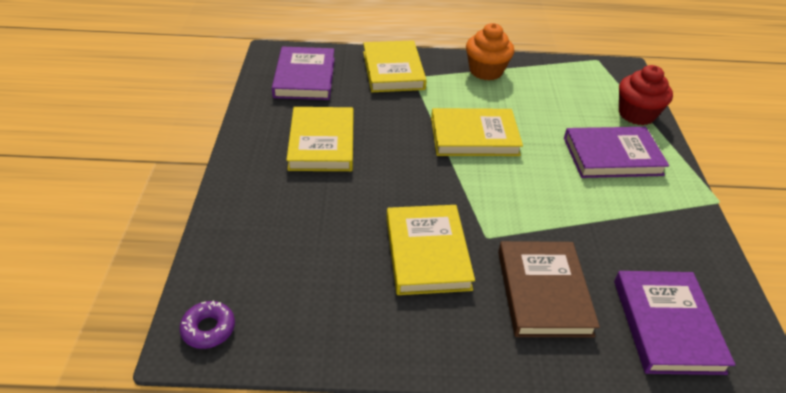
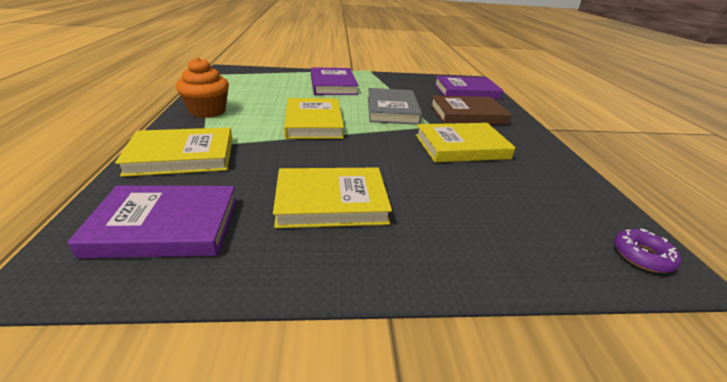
camera: 95 degrees left, 10 degrees down
red cupcake [619,65,673,125] -> none
none -> grey book [368,88,422,125]

